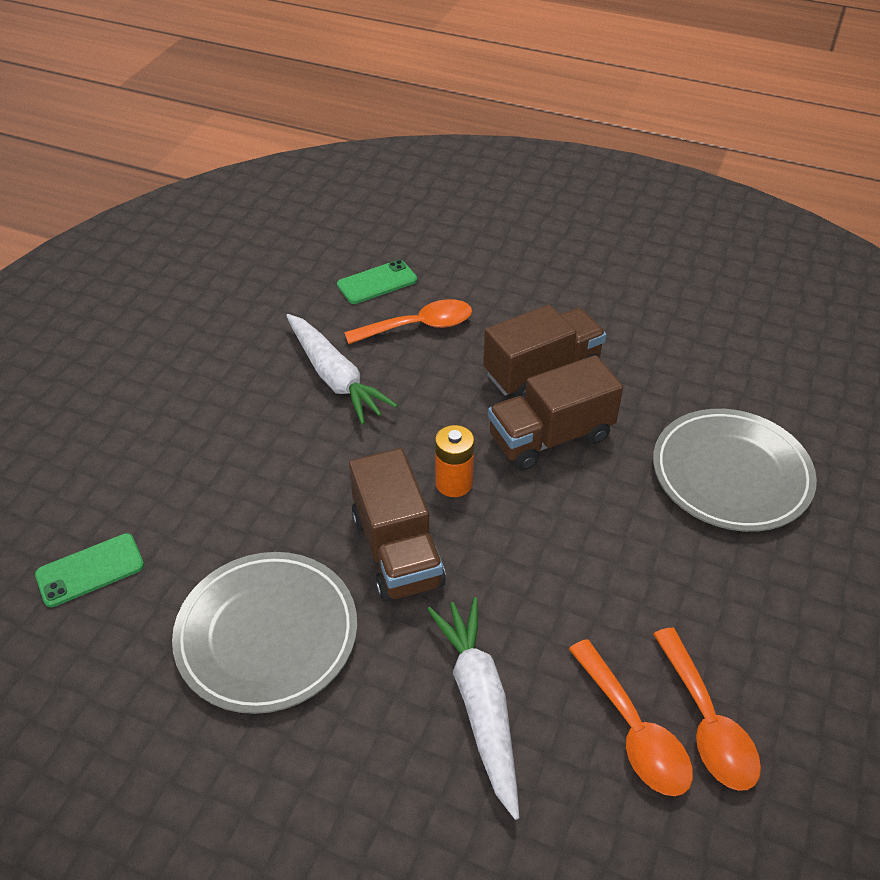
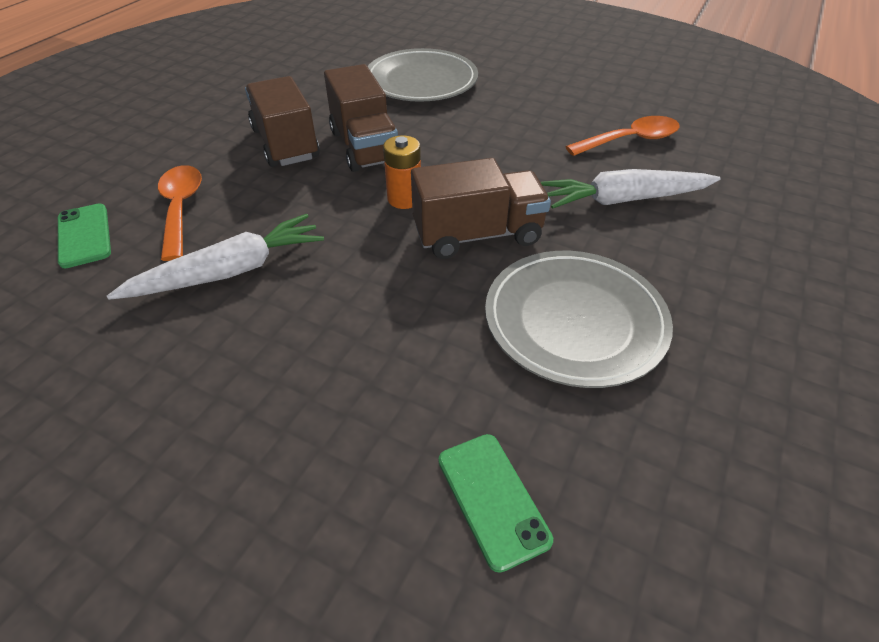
camera: 85 degrees left, 0 degrees up
orange spoon [653,628,761,791] -> none

